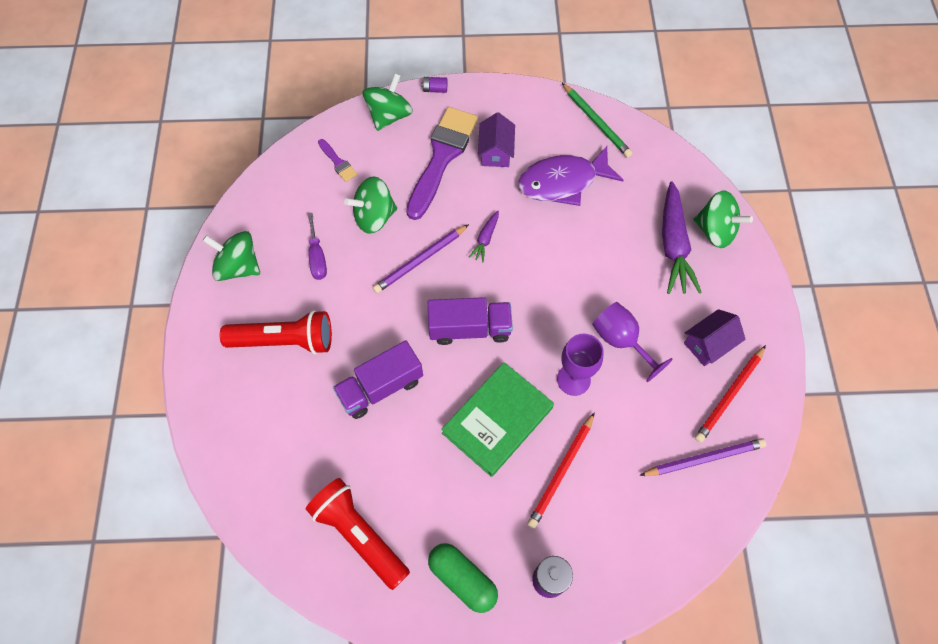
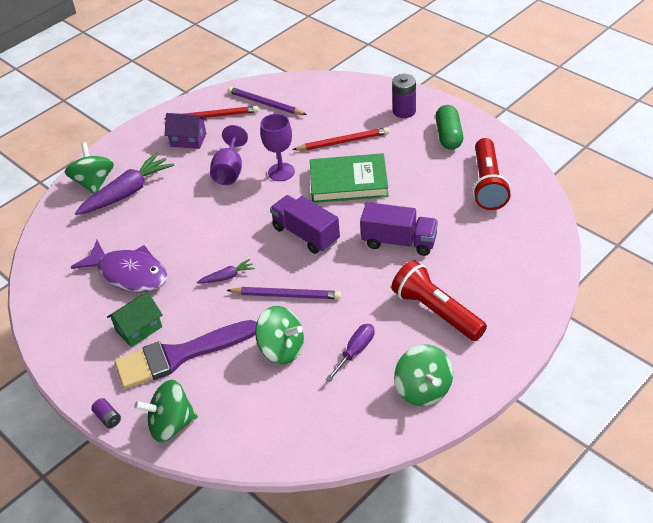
camera: 130 degrees left, 20 degrees down
purple brush [318,139,357,182] -> none
purple house [478,112,515,167] -> green house [107,292,163,347]
green pencil [562,83,633,158] -> none

